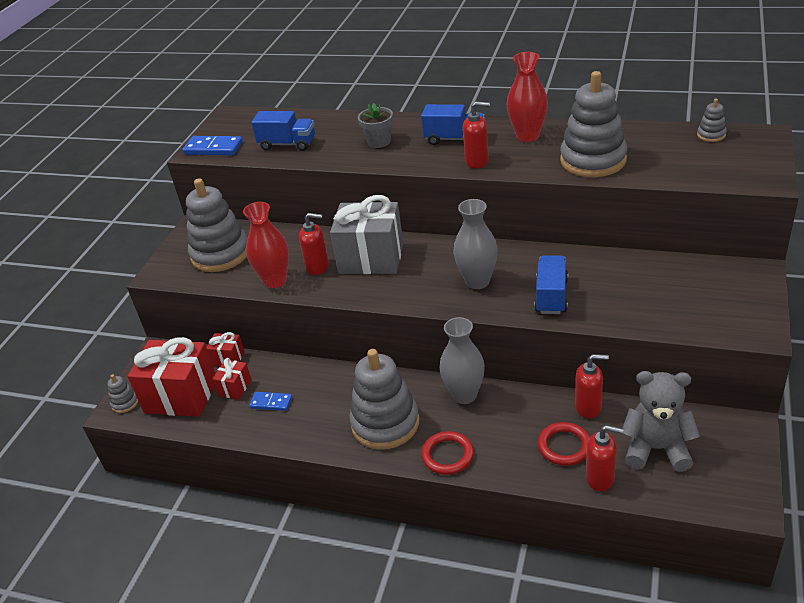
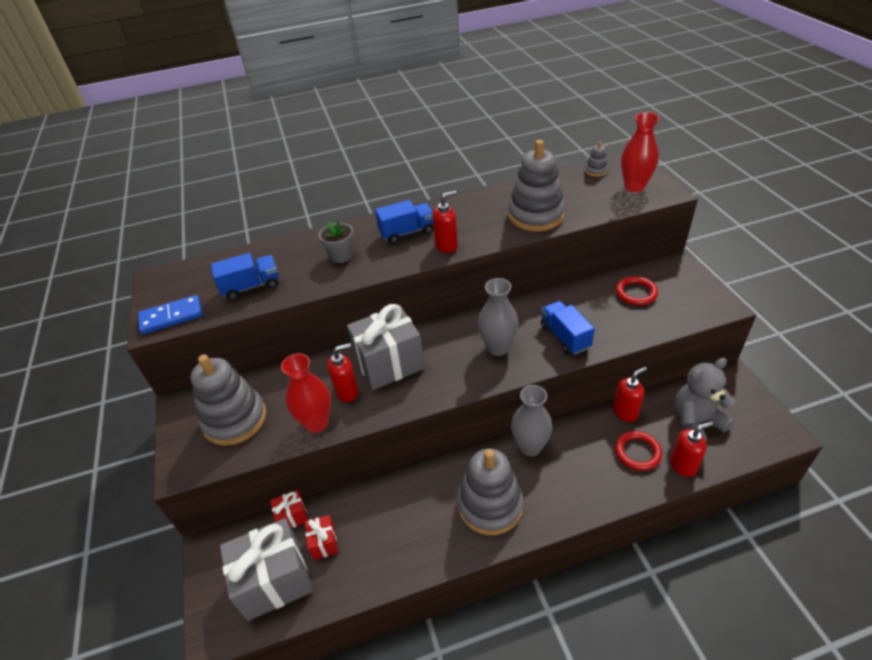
camera: 35 degrees left, 5 degrees up
grey stacking toy [107,374,138,413] -> none
red gift [127,337,216,417] -> grey gift [220,518,313,621]
blue domino [249,392,292,411] -> none
red ring [421,431,474,475] -> red ring moved to [616,276,658,305]
red vase [507,52,548,142] -> red vase moved to [621,112,660,192]

